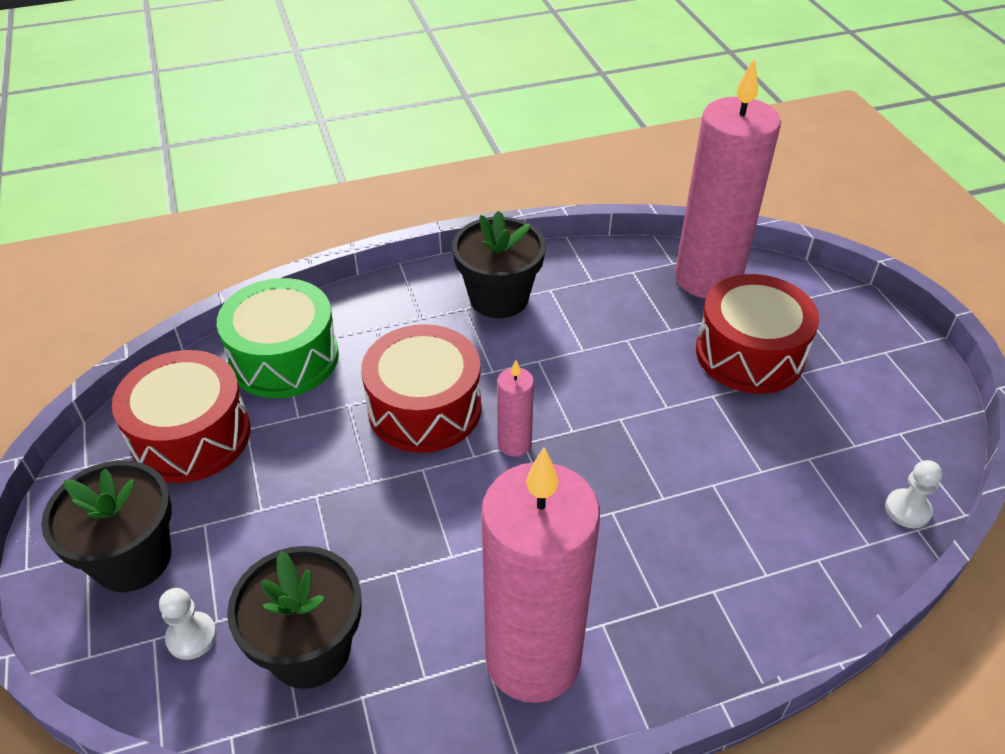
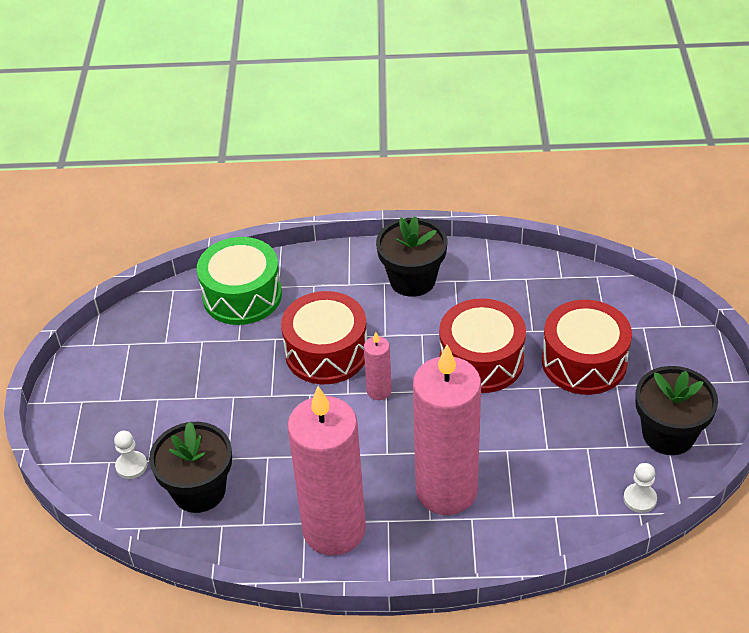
camera: 20 degrees right, 0 degrees up
black flower pot [41,460,172,592] -> black flower pot moved to [635,366,718,455]
red drum [112,350,250,483] -> red drum moved to [439,298,526,393]
pink candle [675,58,781,299] -> pink candle moved to [413,345,481,515]

